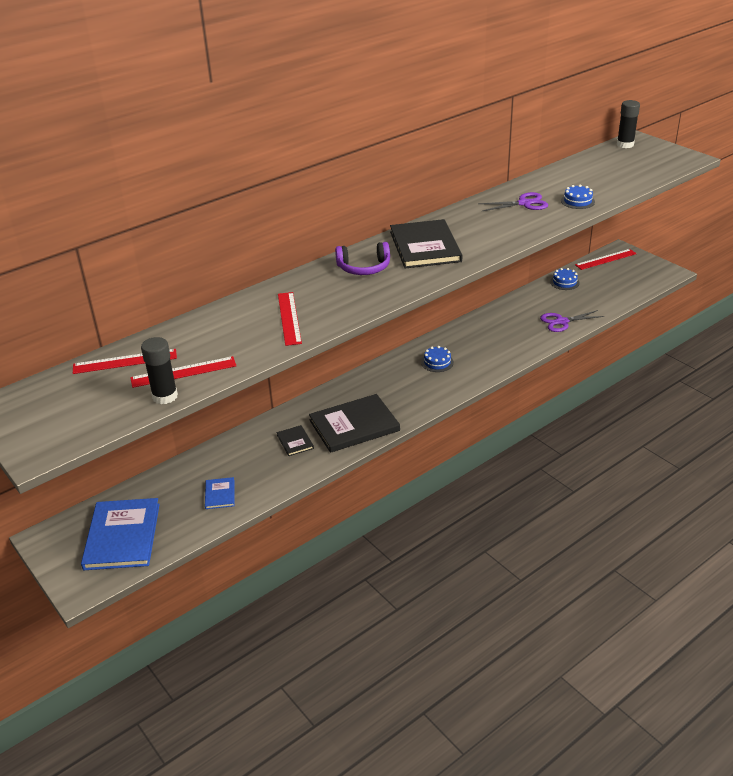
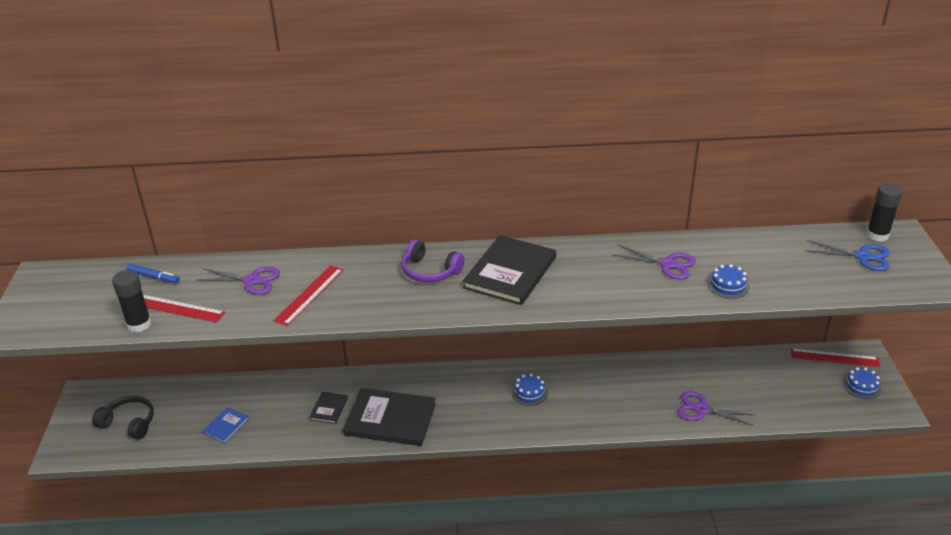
camera: 35 degrees right, 0 degrees up
red ruler [73,349,177,374] -> blue marker [126,264,180,283]
blue book [81,498,160,570] -> black headphones [92,396,154,439]
blue cake [550,268,580,290] -> blue cake moved to [843,367,881,399]
none -> purple scissors [196,267,280,295]
none -> blue scissors [805,240,890,271]

